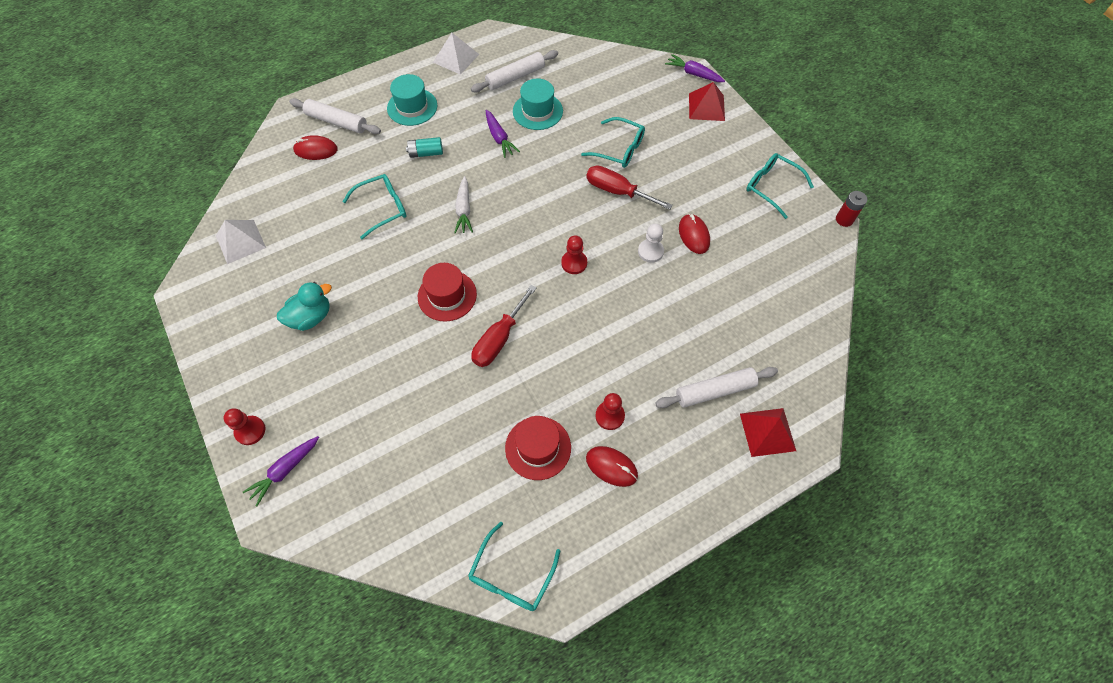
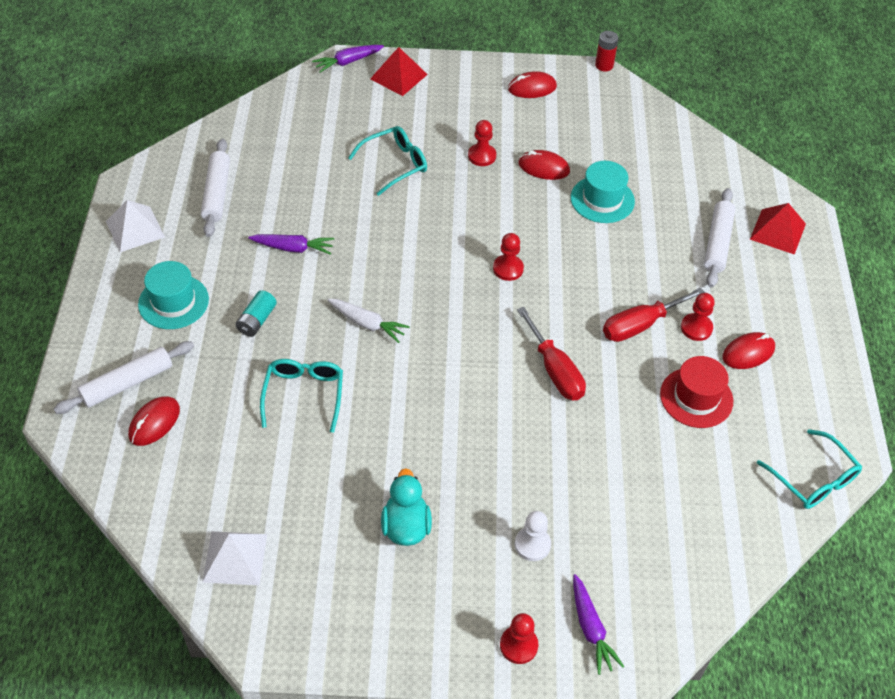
camera: 60 degrees left, 10 degrees down
red hat [418,263,477,322] -> none
turquoise hat [513,78,563,130] -> turquoise hat moved to [571,161,635,223]
red screwdriver [586,165,673,210] -> red screwdriver moved to [603,288,705,342]
white pawn [638,224,664,263] -> white pawn moved to [515,511,551,561]
turquoise glasses [747,153,814,219] -> red mouse [508,71,557,98]
none -> red pawn [468,120,496,166]

